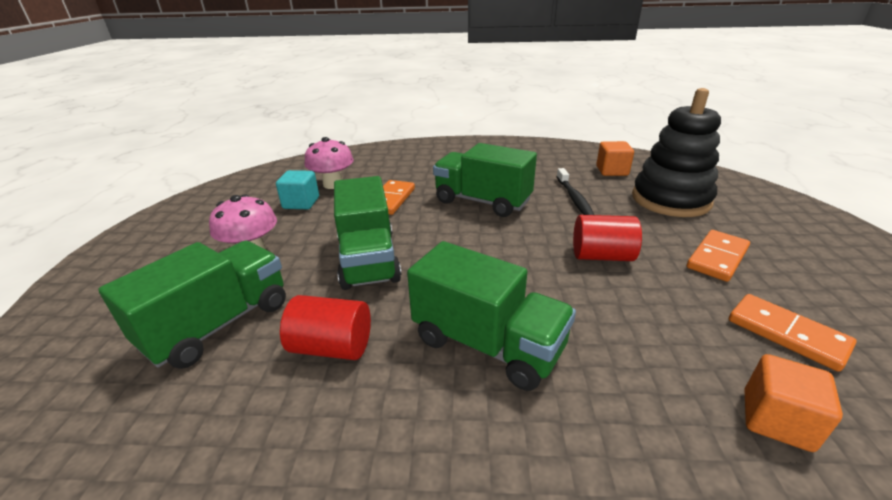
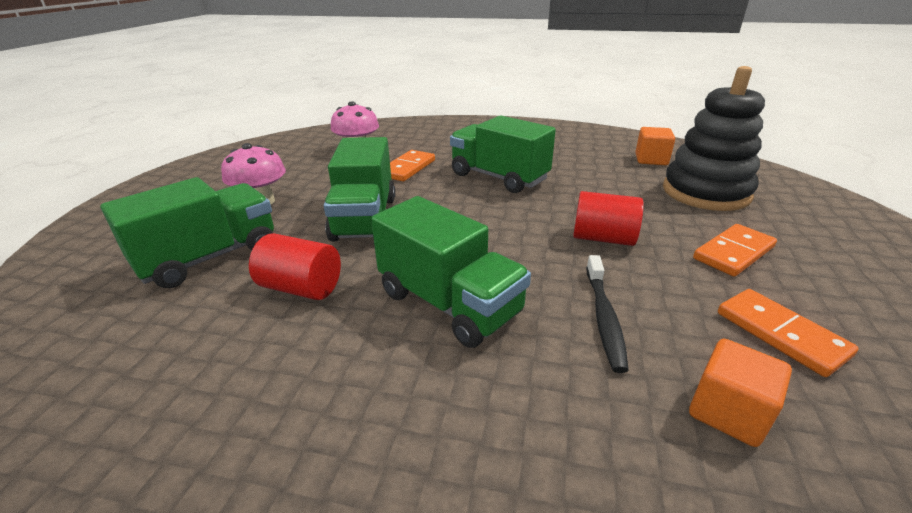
camera: 10 degrees right, 0 degrees up
turquoise cube [276,170,319,209] -> none
black toothbrush [557,168,594,215] -> black toothbrush moved to [586,255,629,373]

